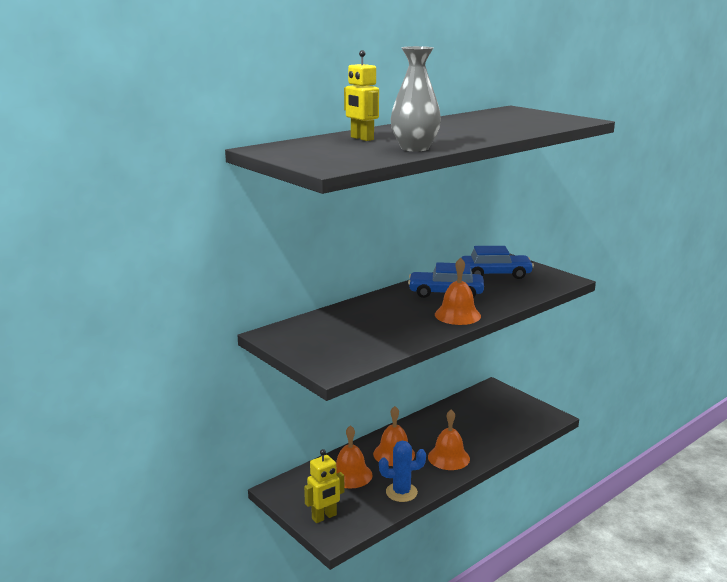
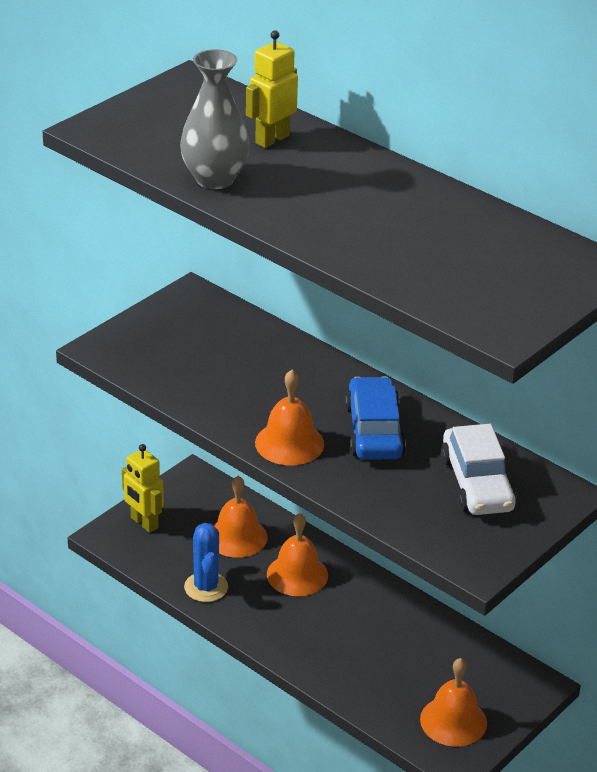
camera: 80 degrees right, 15 degrees up
orange bell [428,409,470,470] -> orange bell moved to [420,658,487,747]
blue car [461,246,534,279] -> white car [441,424,516,515]

